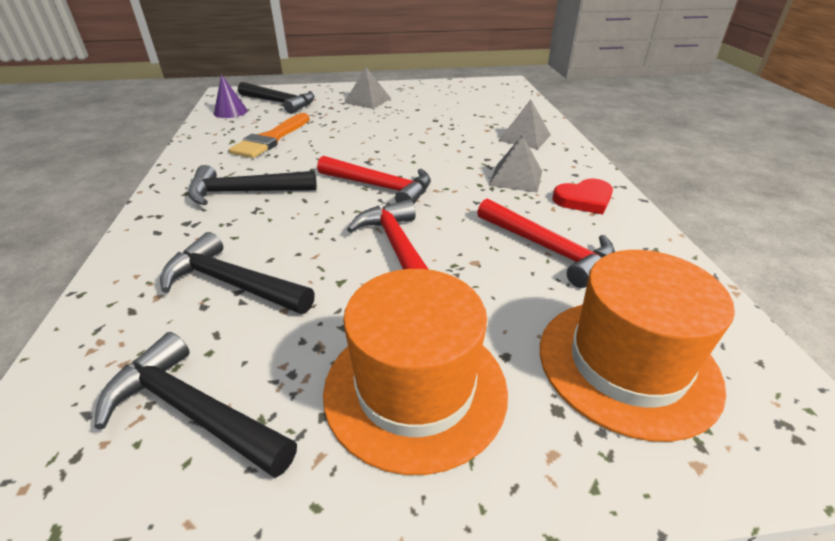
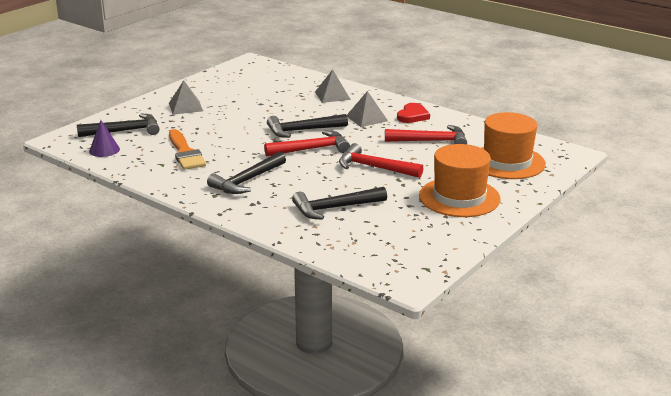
camera: 45 degrees left, 10 degrees down
black hammer [94,332,297,478] -> black hammer moved to [267,114,348,138]

